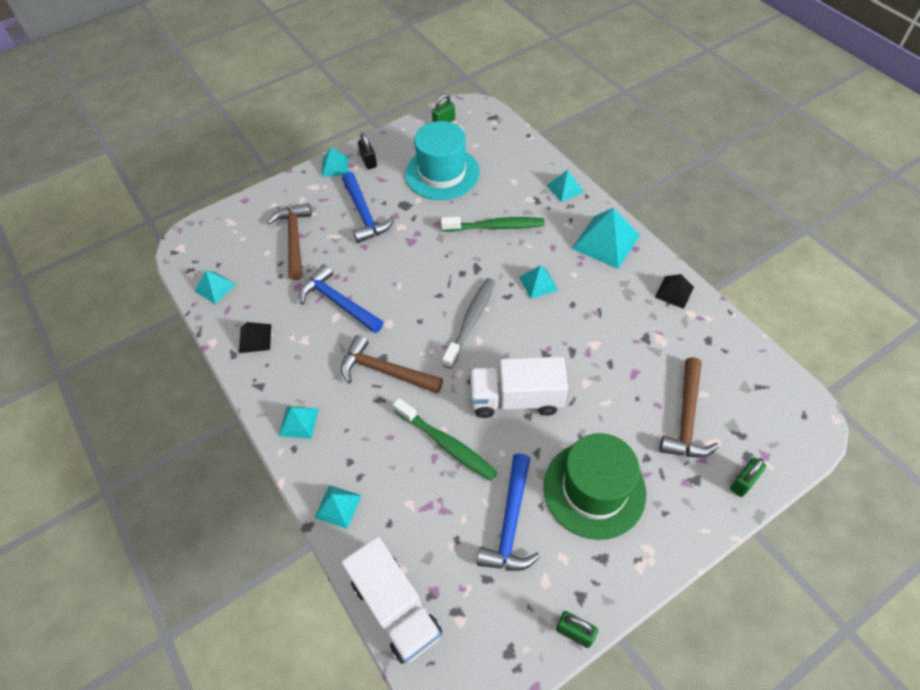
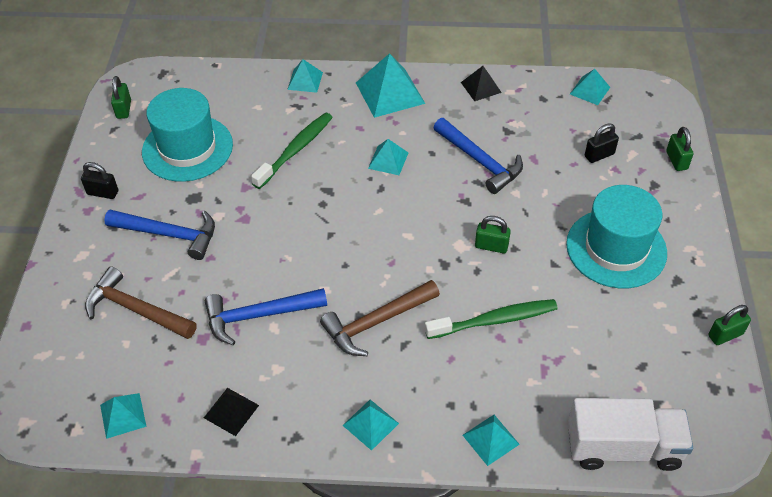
camera: 55 degrees left, 5 degrees down
turquoise pyramid [322,147,348,177] -> turquoise pyramid moved to [570,69,610,105]
grey toothbrush [442,278,495,369] -> none
white truck [470,357,568,418] -> green padlock [475,216,511,253]
blue hammer [477,453,540,571] -> blue hammer moved to [433,118,523,194]
green hat [543,433,646,540] -> turquoise hat [566,185,667,288]
brown hammer [660,357,719,458] -> black padlock [585,123,619,163]

